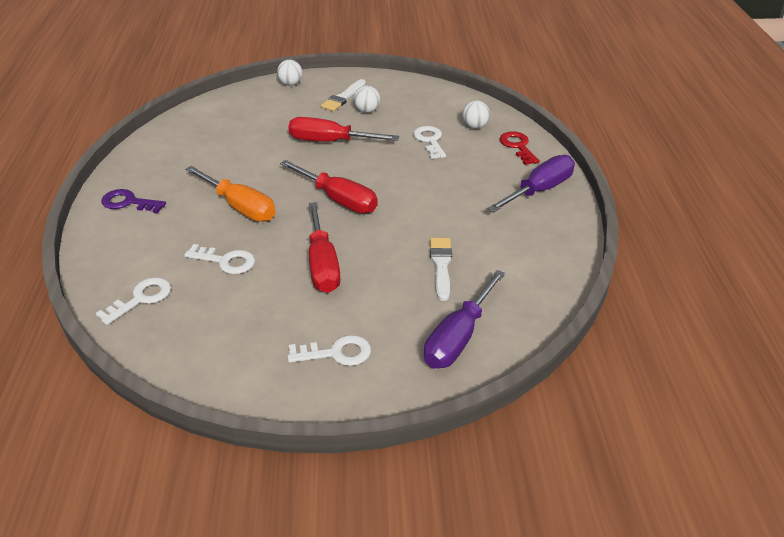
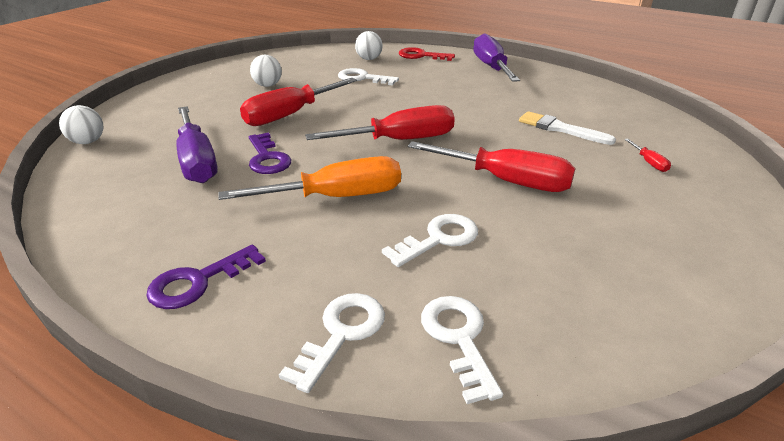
camera: 55 degrees left, 5 degrees down
white ball [277,60,302,86] -> white ball moved to [59,105,104,144]
white key [288,335,371,366] -> white key moved to [279,293,385,393]
white brush [321,79,366,111] -> none
purple screwdriver [424,270,505,369] -> purple screwdriver moved to [176,106,218,183]
none -> purple key [249,132,291,174]
none -> red screwdriver [624,139,671,172]

